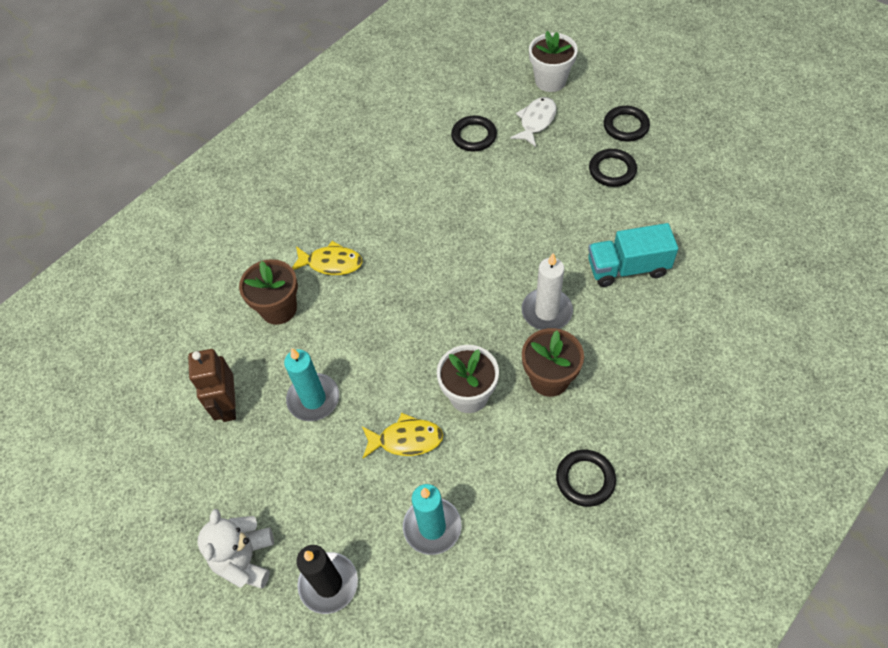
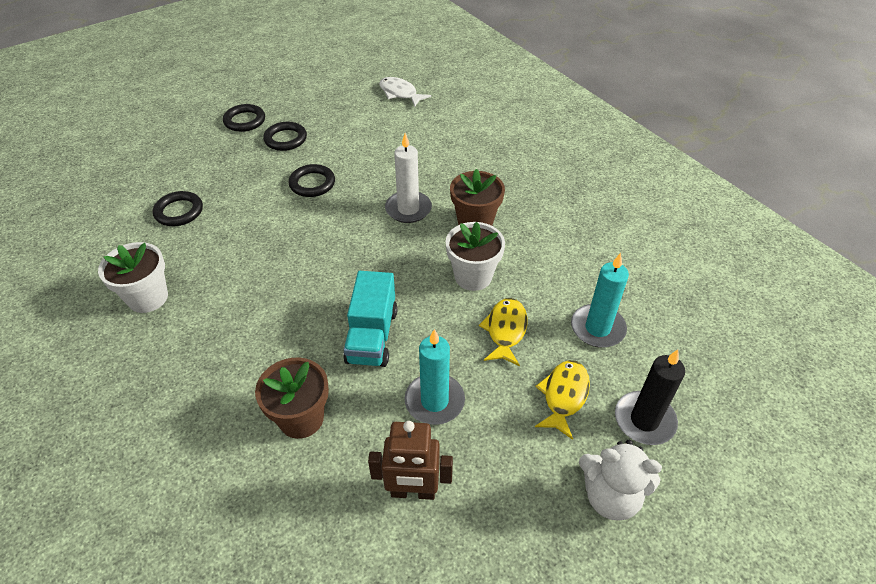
camera: 80 degrees left, 10 degrees down
yellow fish [292,241,363,275] -> yellow fish moved to [535,360,590,440]
white fish [510,97,557,147] -> white fish moved to [379,77,431,107]
white flower pot [529,31,578,92] -> white flower pot moved to [98,242,168,313]
black ring [556,450,616,507] -> black ring moved to [289,164,335,197]
turquoise truck [588,223,678,287] -> turquoise truck moved to [343,271,398,367]

